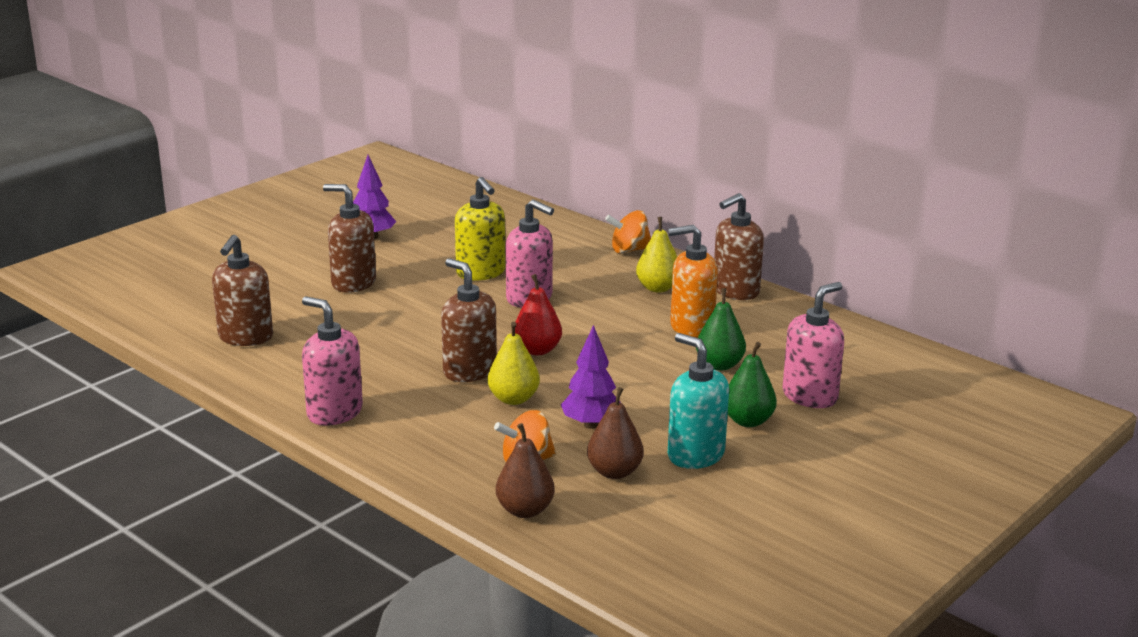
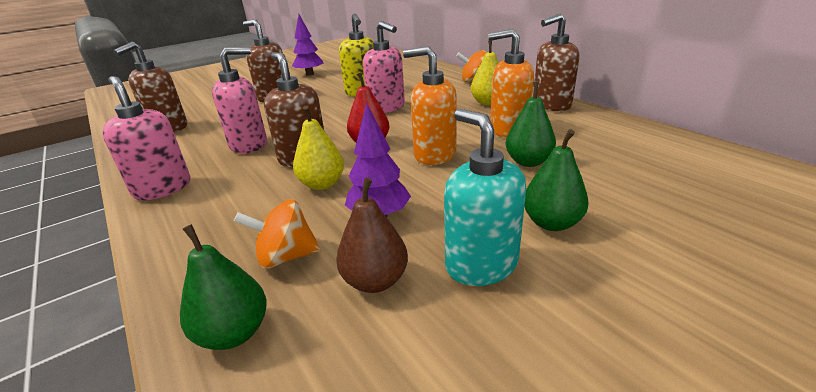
camera: 15 degrees right, 5 degrees up
brown pear [496,423,555,518] -> green pear [180,224,267,350]
pink soap dispenser [783,282,844,408] -> pink soap dispenser moved to [212,47,267,154]
none -> orange soap dispenser [403,46,457,165]

